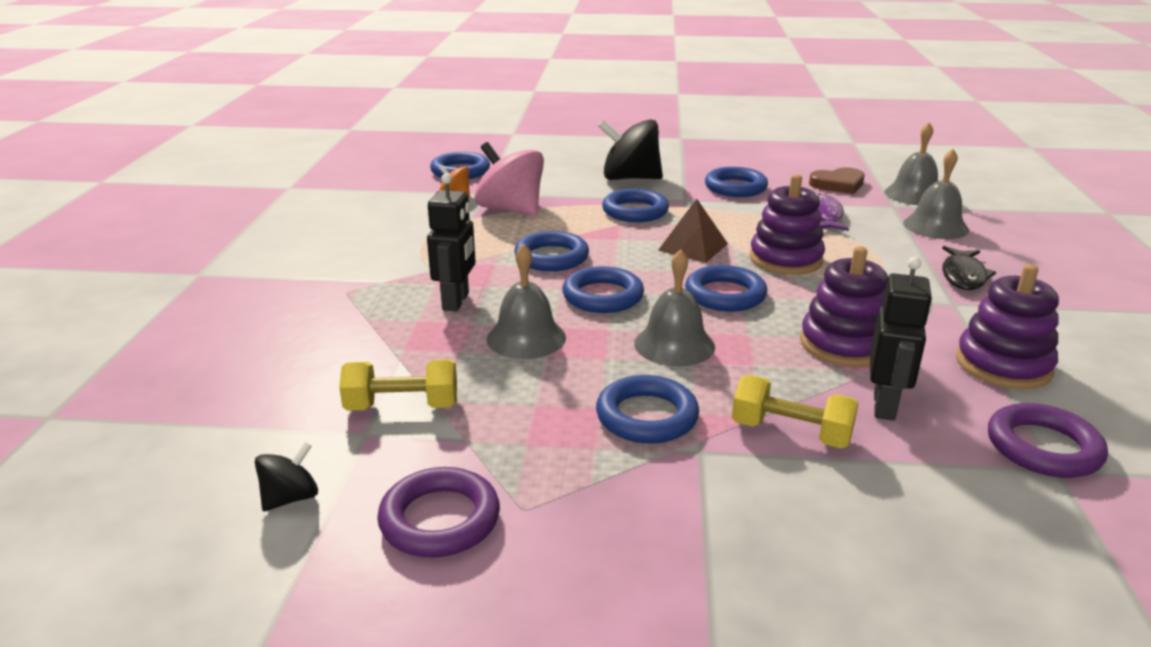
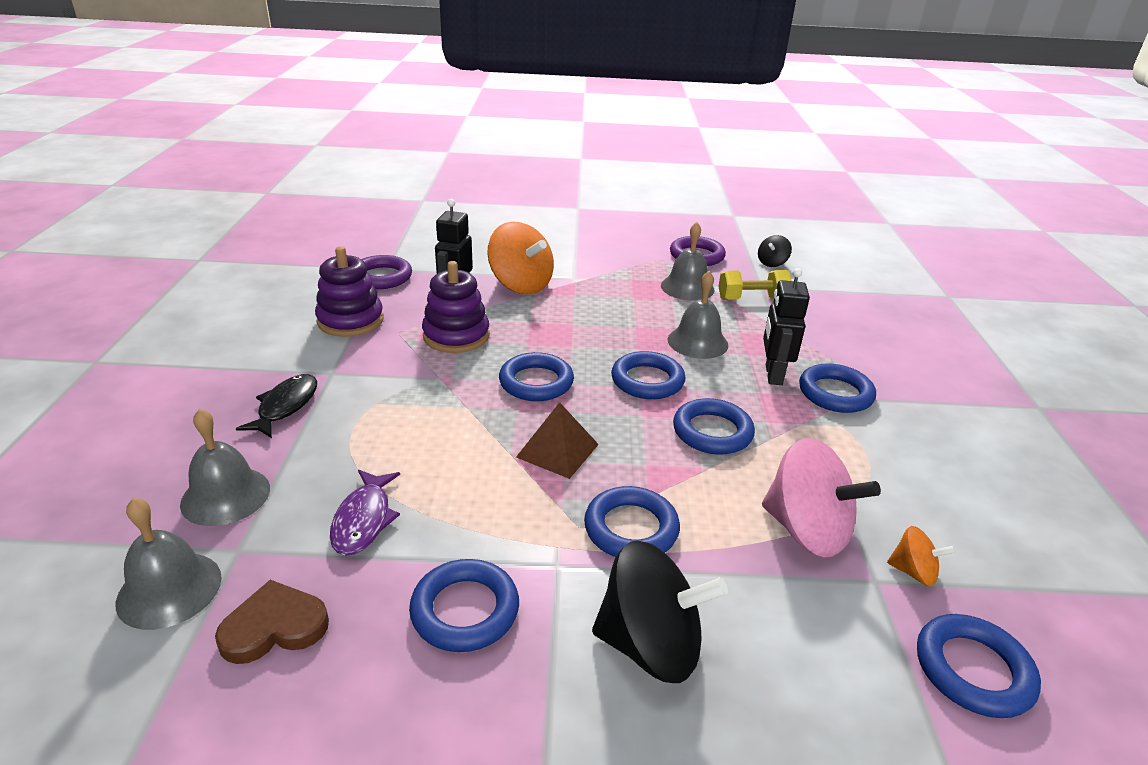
camera: 175 degrees right, 5 degrees up
blue ring [596,375,699,444] -> blue ring moved to [799,363,876,413]
grey bell [634,249,715,366] -> grey bell moved to [661,222,715,301]
yellow dumbbell [732,375,858,448] -> orange spinning top [487,222,554,294]
purple stacking toy [749,174,825,275] -> none

